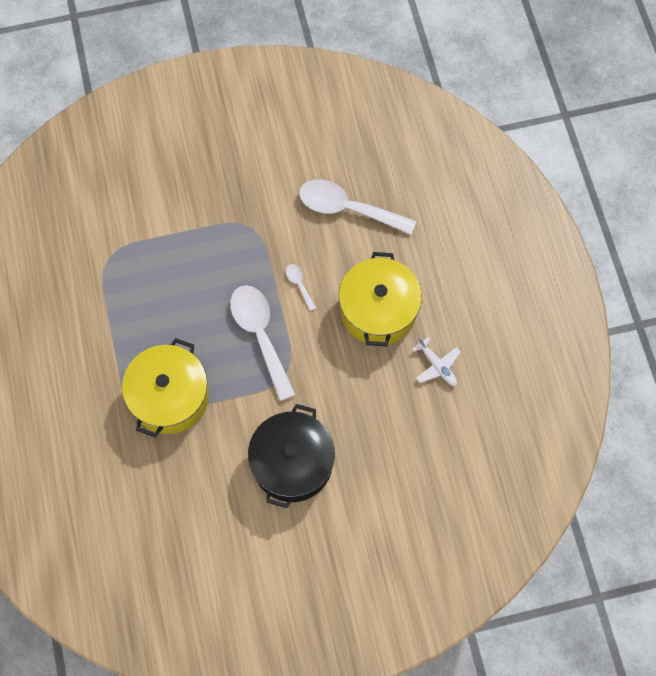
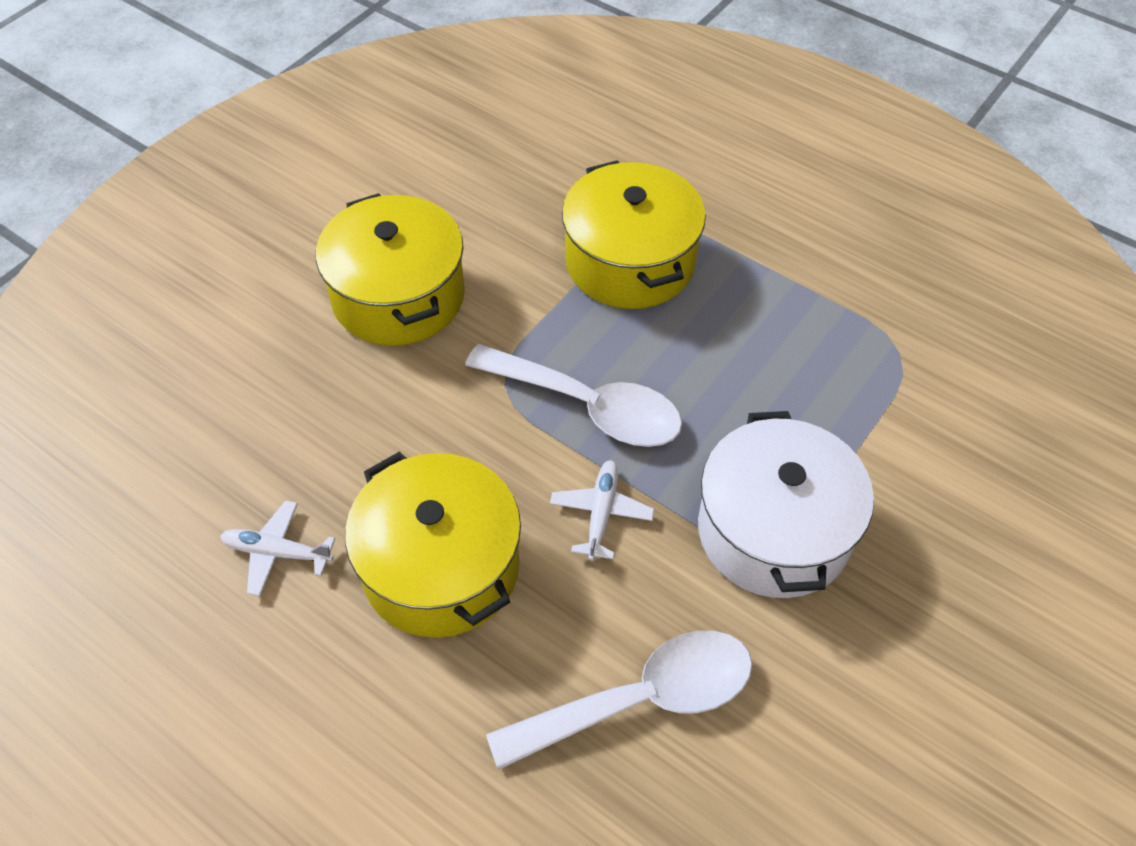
camera: 140 degrees right, 15 degrees down
black pot [248,404,335,508] -> yellow pot [316,193,465,346]
white spoon [286,264,316,311] -> white plane [550,460,654,561]
none -> white pot [698,411,874,598]

